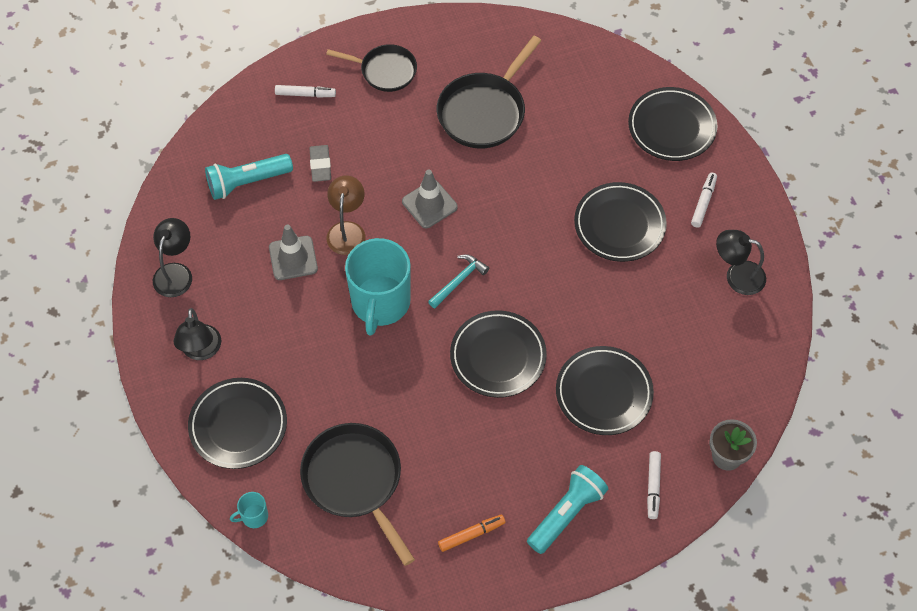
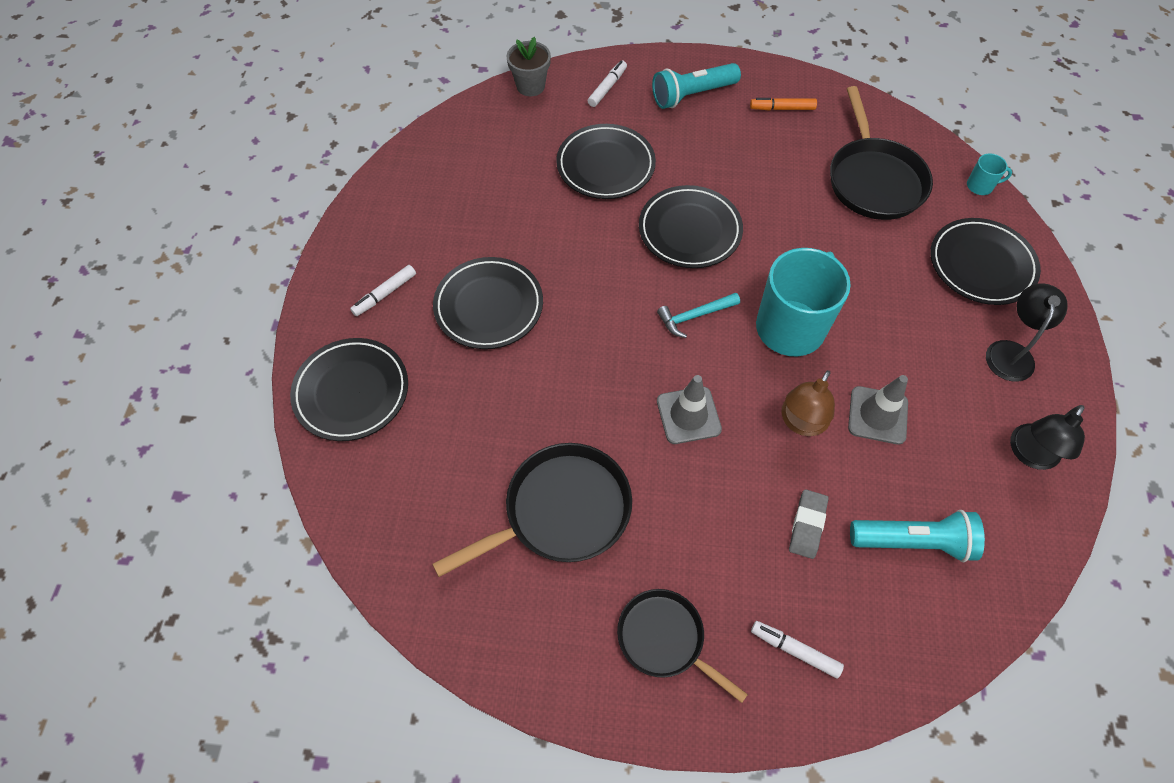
camera: 155 degrees left, 0 degrees up
black lamp [716,230,766,295] -> none

